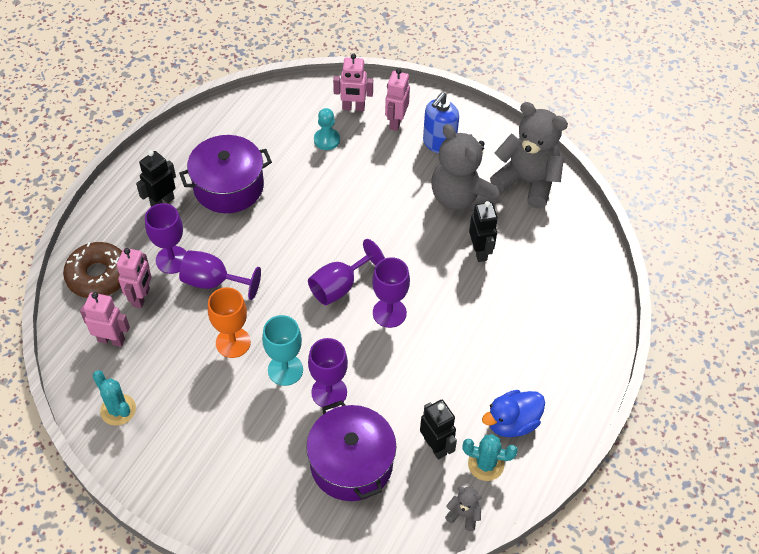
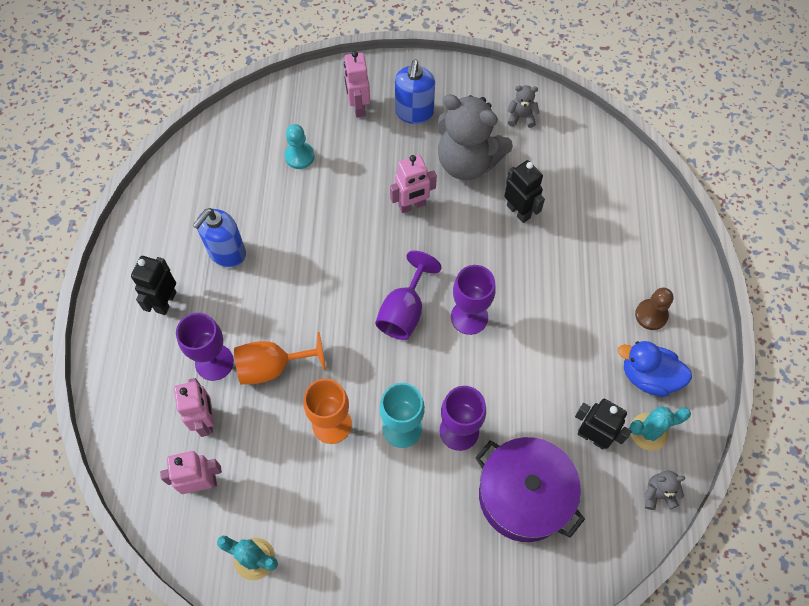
camera: 25 degrees left, 10 degrees up
brown donut [63,242,122,298] -> none
purple pot [179,135,272,213] -> blue soap dispenser [192,208,246,267]
purple goblet [179,250,261,300] -> orange goblet [234,332,326,384]
pink robot [333,53,373,111] -> pink robot moved to [390,155,437,213]
blue duck [482,390,545,437] -> blue duck turned 75 degrees clockwise [618,341,692,397]
grey teddy bear [490,102,568,209] -> grey teddy bear [507,85,539,128], size x0.42
none -> brown pawn [635,288,674,330]

